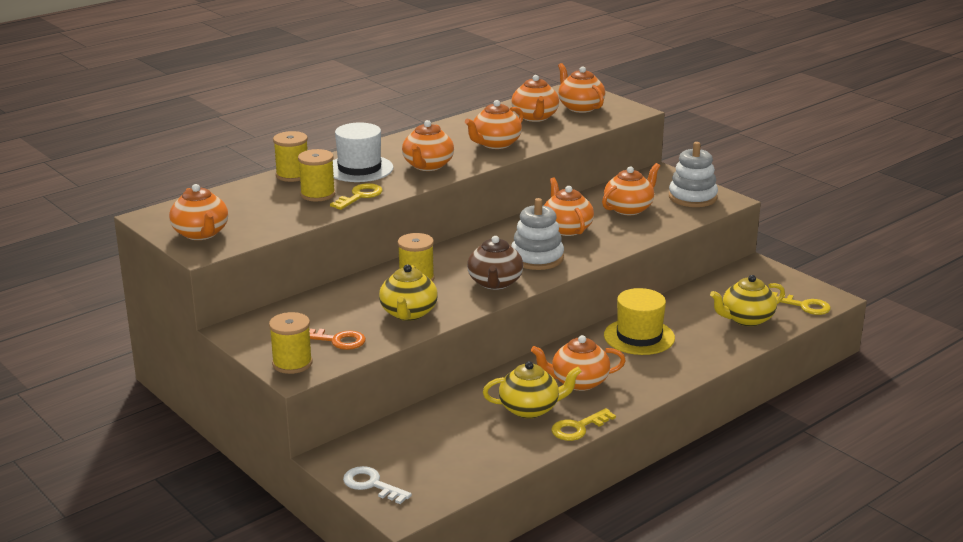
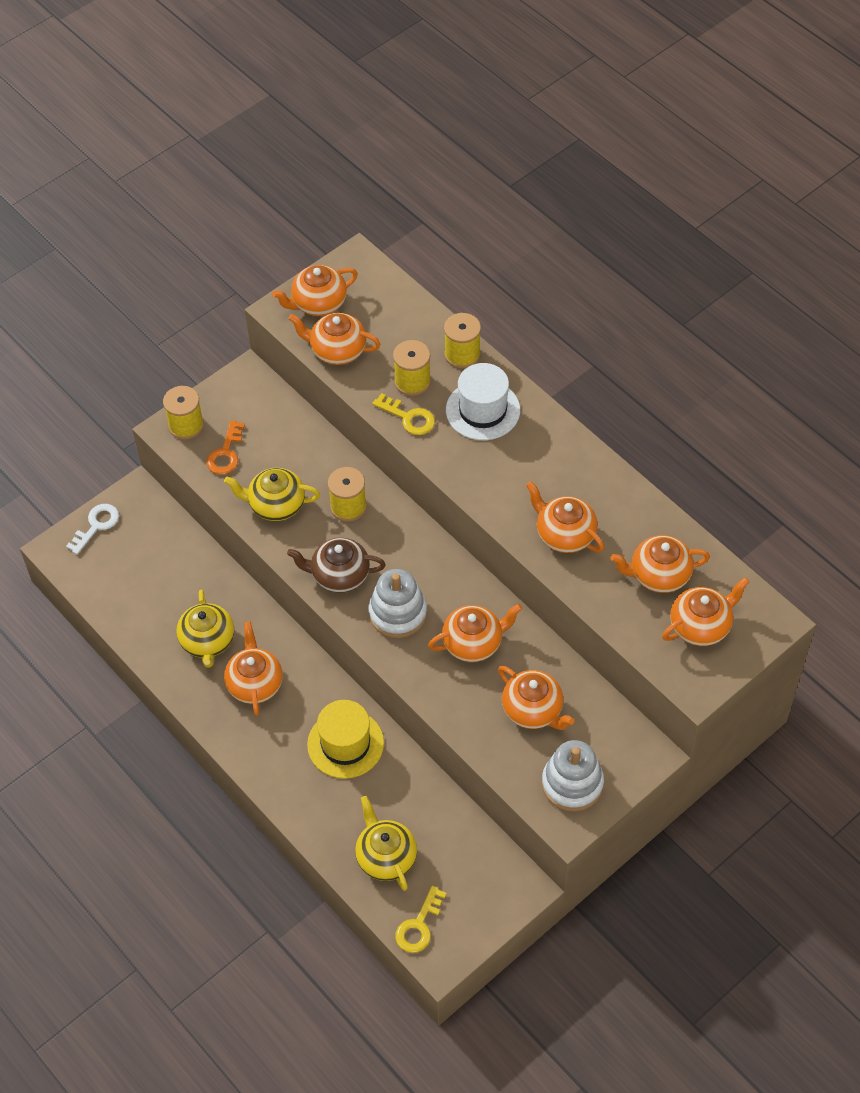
camera: 90 degrees right, 30 degrees up
orange teapot [402,120,454,171] -> orange teapot moved to [288,313,380,365]
yellow key [551,408,616,441] -> none

